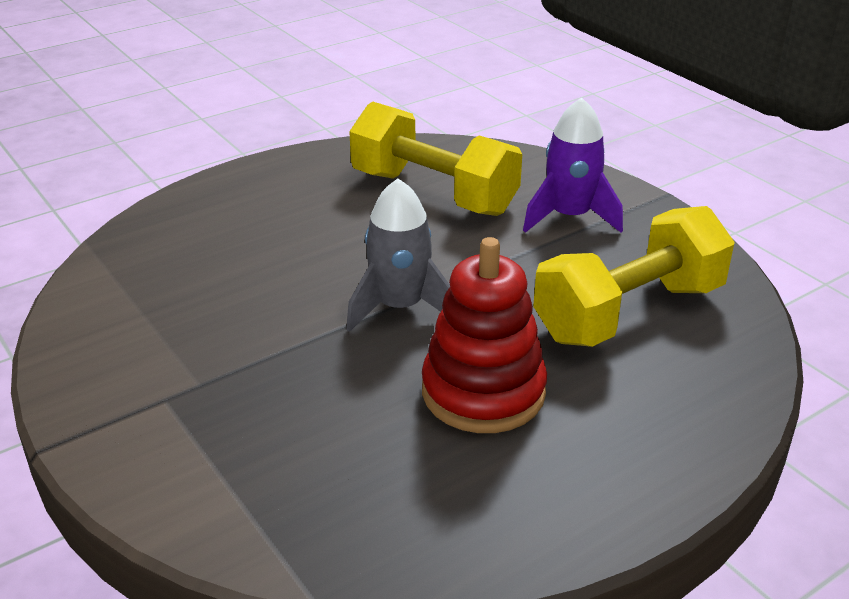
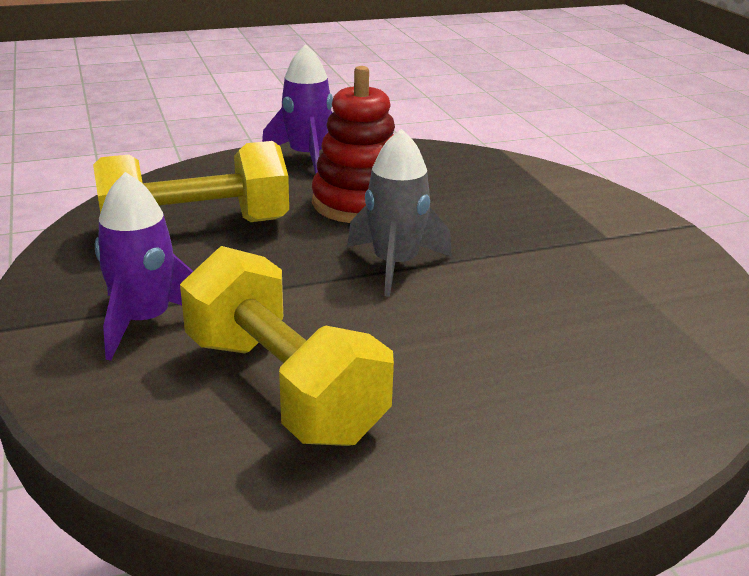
camera: 165 degrees left, 5 degrees down
none -> purple rocket [262,44,333,174]

